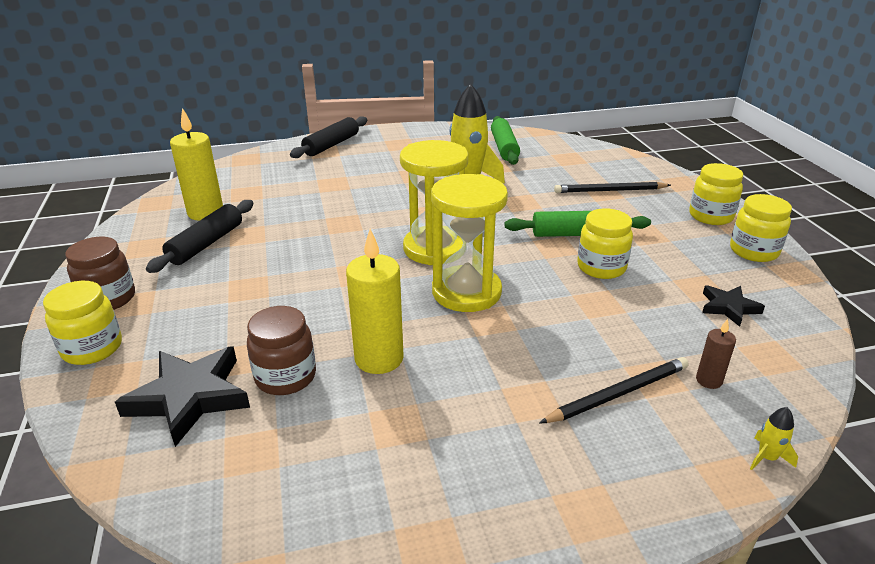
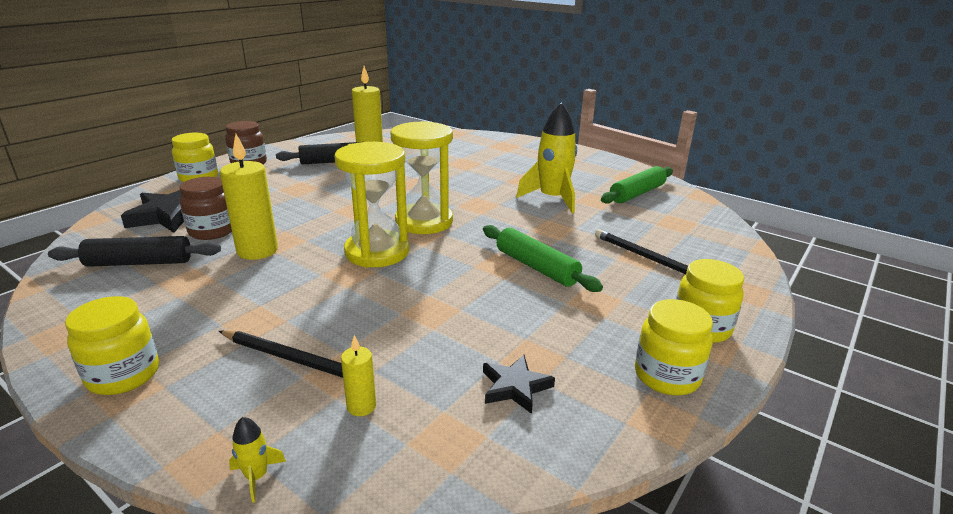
camera: 50 degrees right, 5 degrees down
black rolling pin [290,116,367,158] -> black rolling pin moved to [48,236,221,267]
yellow jar [577,208,633,279] -> yellow jar moved to [65,296,159,395]
brown candle [696,319,736,389] -> yellow candle [341,335,376,416]

